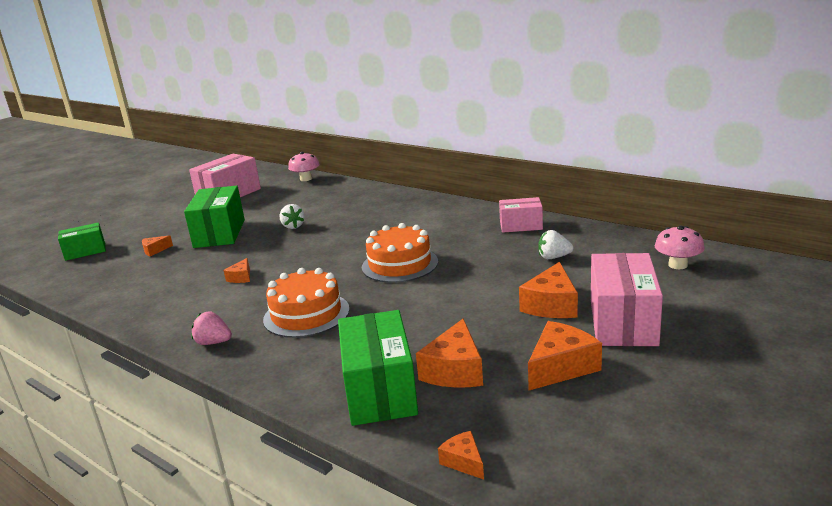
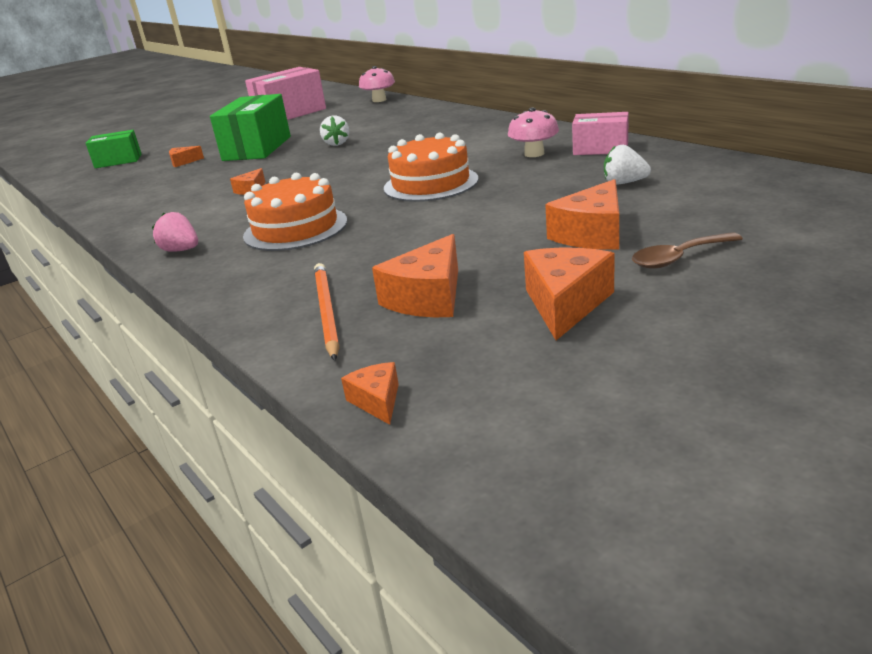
camera: 15 degrees right, 5 degrees up
green box [338,310,418,426] -> orange pencil [314,263,339,361]
orange cheese [528,321,602,390] -> orange cheese turned 45 degrees counterclockwise [524,248,614,340]
pink box [591,253,663,346] -> brown spoon [632,232,743,269]
pink mushroom [655,226,705,269] -> pink mushroom moved to [508,107,559,157]

